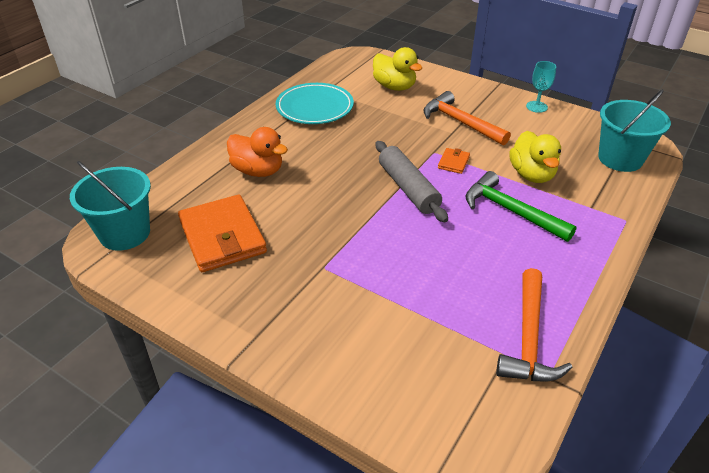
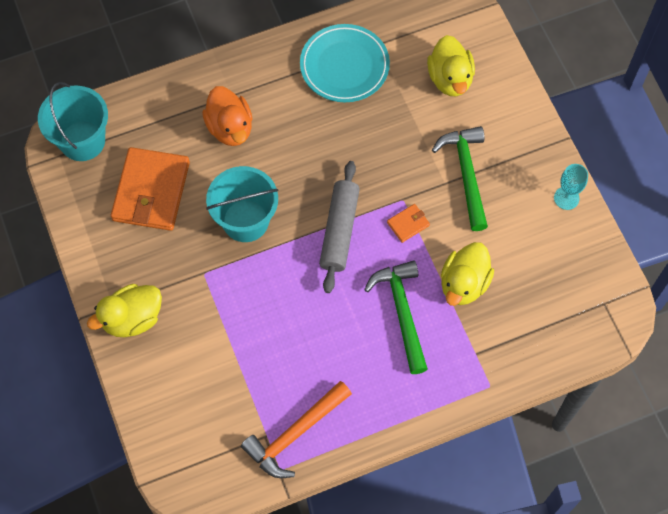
camera: 35 degrees right, 25 degrees up
orange hammer [423,91,511,146] -> green hammer [432,126,488,231]
turquoise bucket [598,89,671,172] -> turquoise bucket moved to [206,166,278,242]
none -> yellow duck [87,284,162,337]

